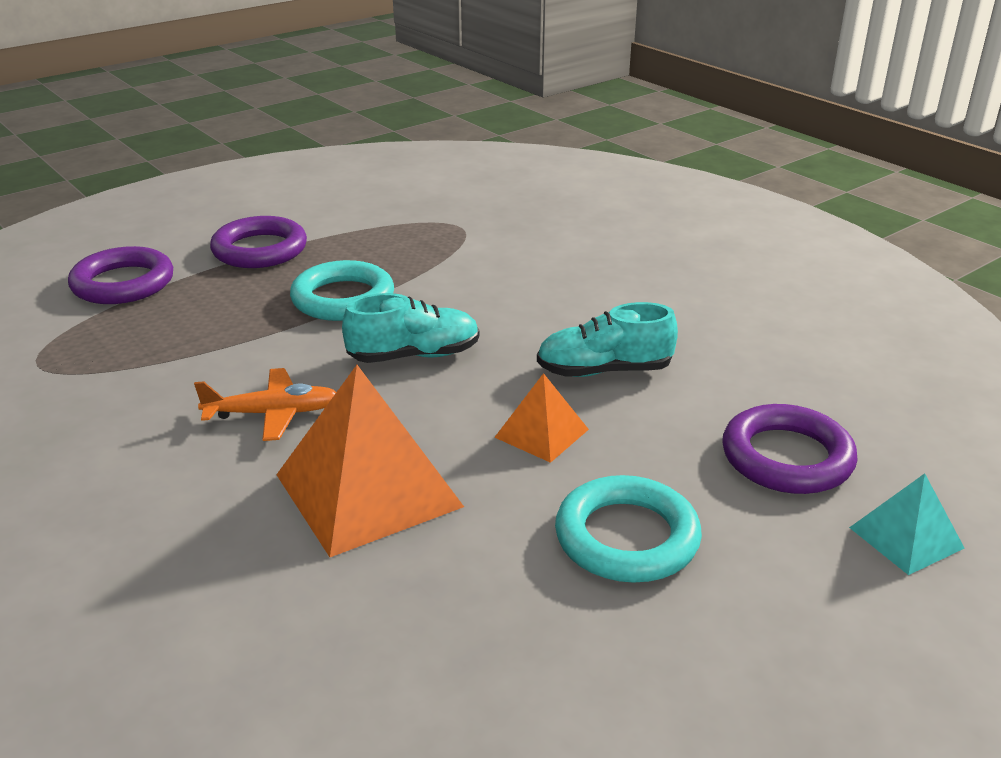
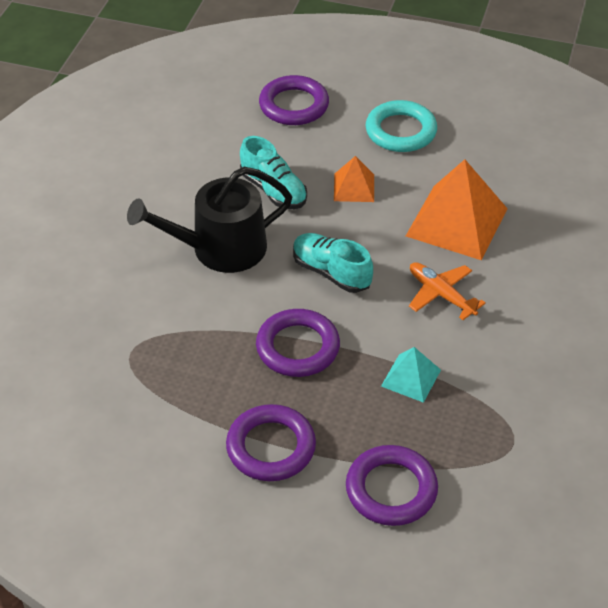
camera: 125 degrees left, 15 degrees up
turquoise ring [290,260,394,321] -> purple ring [256,309,340,377]
turquoise pyramid [849,473,965,575] -> turquoise pyramid moved to [381,347,441,403]
none -> black watering can [127,167,292,273]

